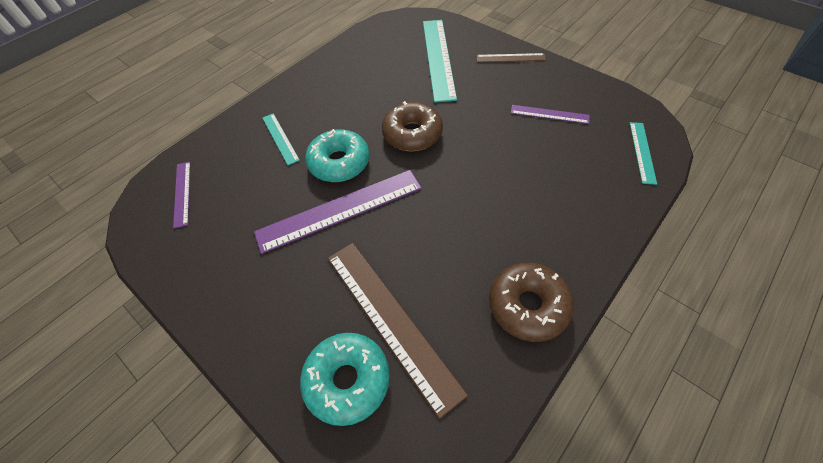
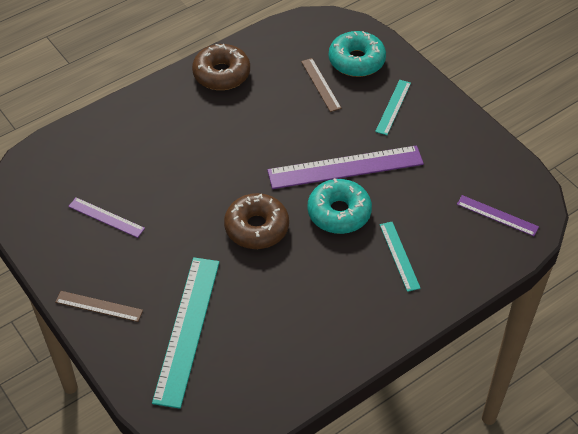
camera: 170 degrees left, 5 degrees down
purple ruler [173,162,190,228] -> purple ruler turned 60 degrees counterclockwise [457,195,539,236]
brown ruler [328,243,468,419] -> brown ruler [301,58,342,112], size x0.52
turquoise ruler [630,122,657,185] -> turquoise ruler moved to [375,80,411,135]

